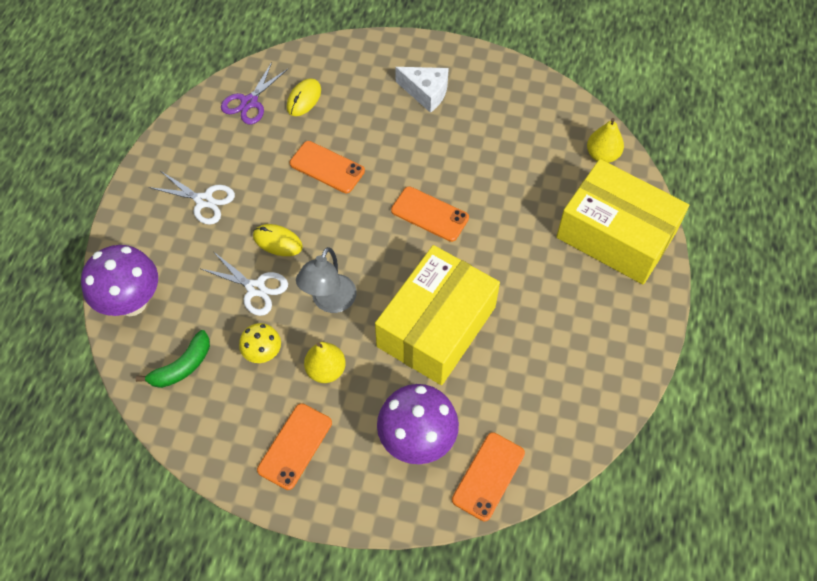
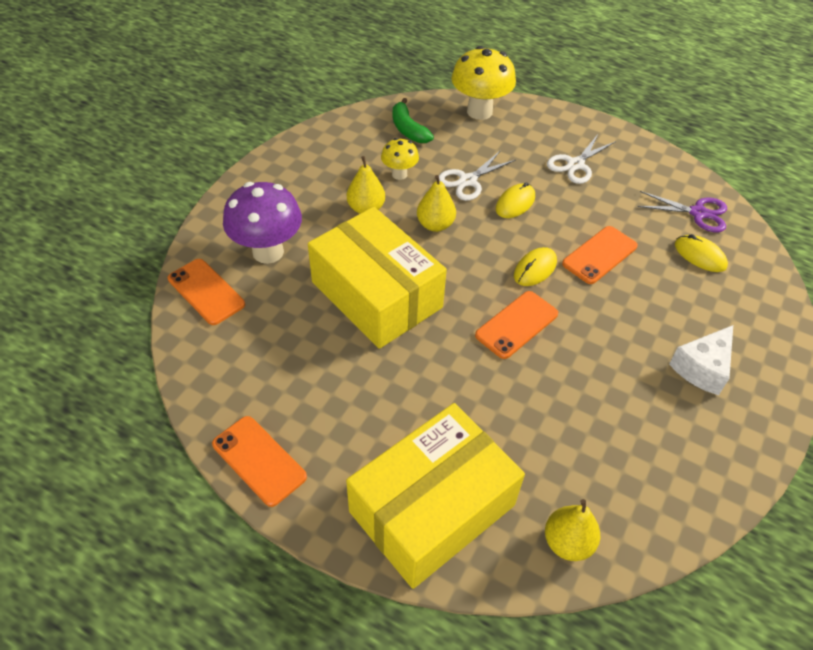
camera: 105 degrees right, 10 degrees down
purple mushroom [81,245,158,316] -> yellow mushroom [451,46,516,120]
purple scissors [221,62,288,124] -> purple scissors turned 150 degrees clockwise [637,191,727,232]
orange phone [257,403,332,490] -> orange phone moved to [212,416,307,507]
grey lamp [296,247,357,313] -> yellow pear [417,175,456,232]
none -> yellow mouse [514,247,557,286]

